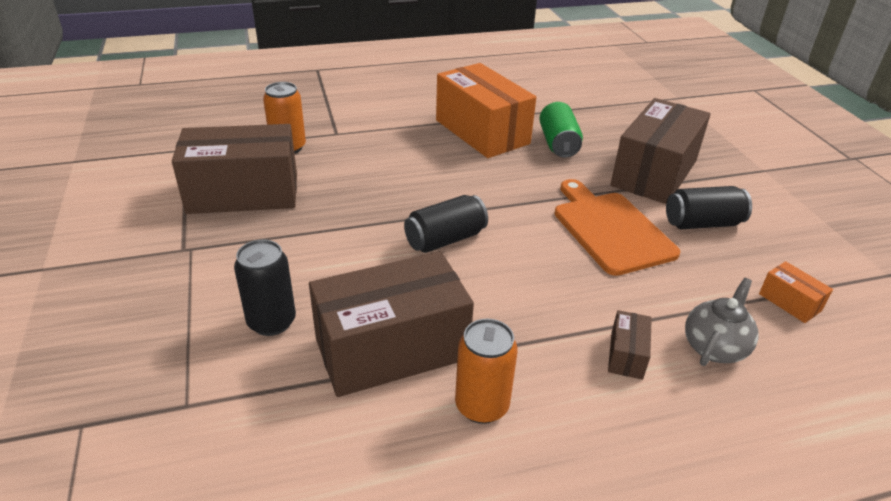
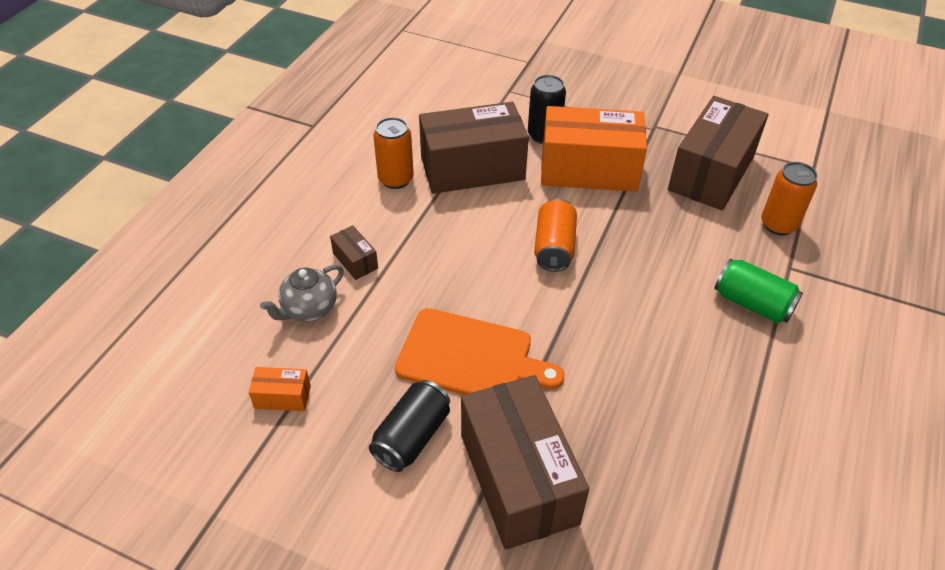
camera: 130 degrees right, 10 degrees up
brown box [309,251,474,397] -> brown box turned 60 degrees clockwise [419,102,529,194]
black can [404,195,488,253] -> orange can [534,198,577,272]
orange box [436,63,536,158] -> orange box moved to [541,106,647,192]
green can [539,102,583,158] -> green can moved to [714,258,803,323]
grey teapot [685,278,759,366] -> grey teapot turned 60 degrees clockwise [260,264,344,322]

